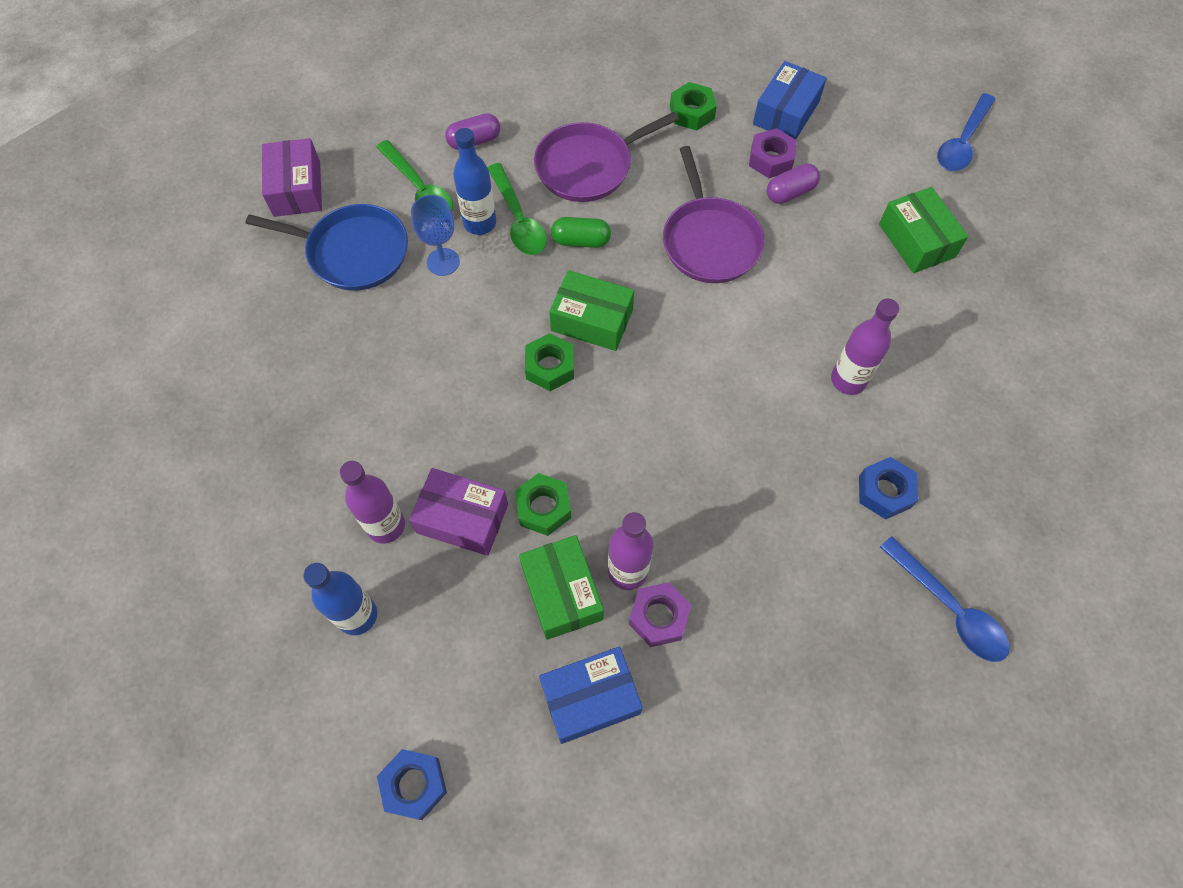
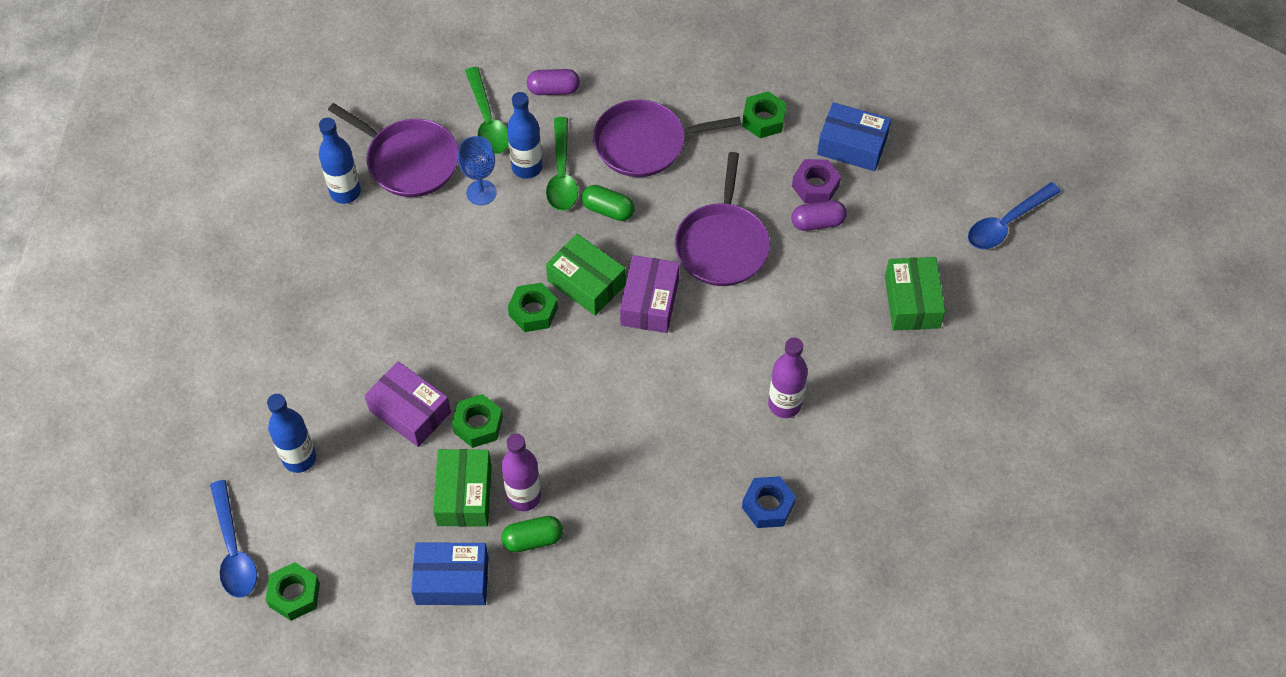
camera: 20 degrees right, 5 degrees down
blue pan [246,204,408,291] -> purple pan [328,103,458,197]
purple box [262,138,322,217] -> purple box moved to [620,255,680,333]
purple bottle [340,461,405,544] -> none
blue nut [377,749,447,820] -> green nut [266,562,320,621]
purple nut [629,582,691,647] -> green capsule [501,516,563,552]
blue box [753,61,827,139] -> blue box turned 60 degrees clockwise [817,102,891,171]
blue spoon [880,536,1009,662] -> blue spoon moved to [210,480,257,598]
none -> blue bottle [319,117,361,204]

